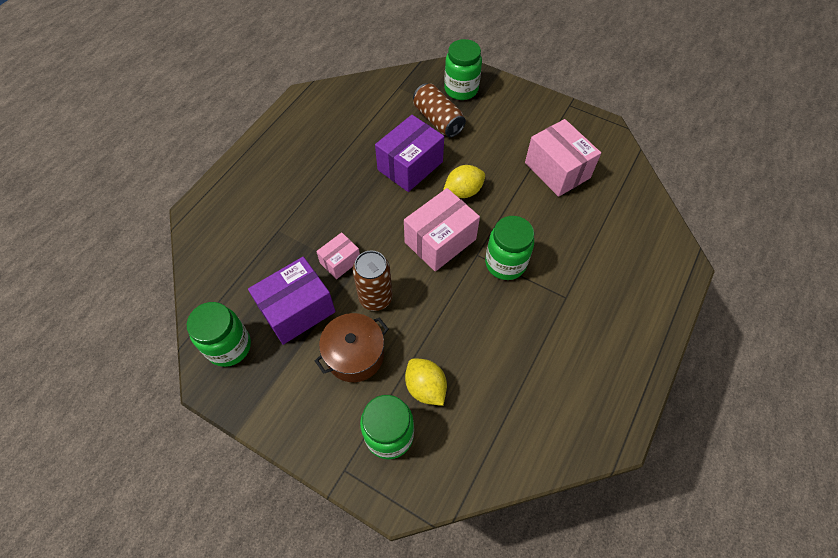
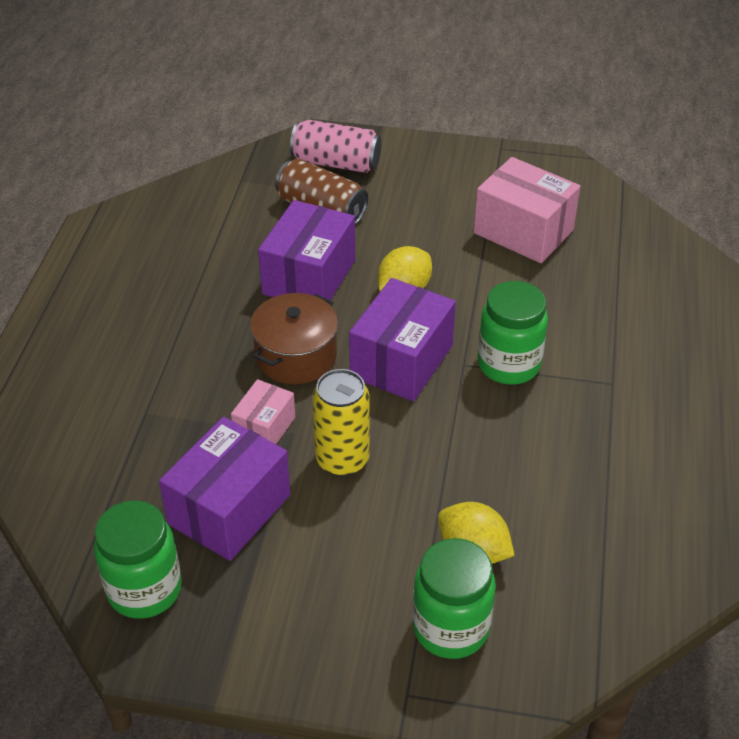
camera: 20 degrees left, 15 degrees down
brown pot [315,313,389,382] -> brown pot moved to [250,293,338,384]
brown can [353,251,393,311] -> yellow can [312,369,370,476]
pink box [404,188,480,272] -> purple box [349,278,456,401]
green jar [444,39,482,100] -> pink can [290,120,382,173]

